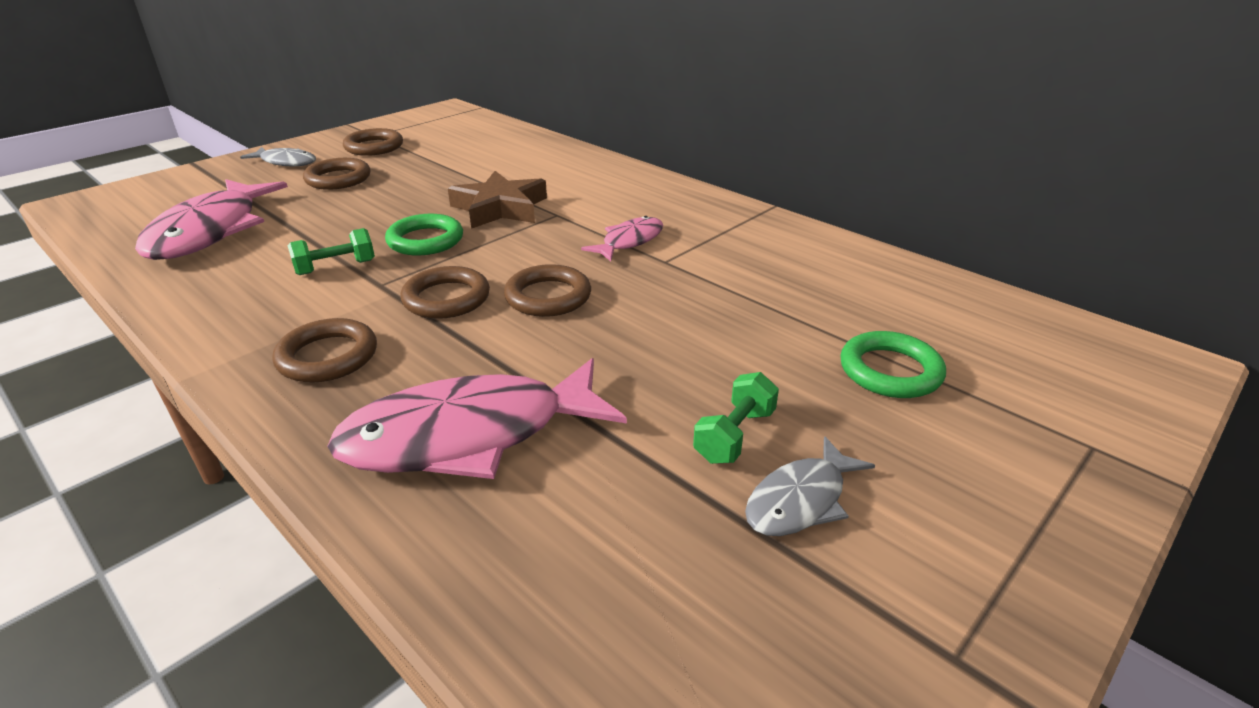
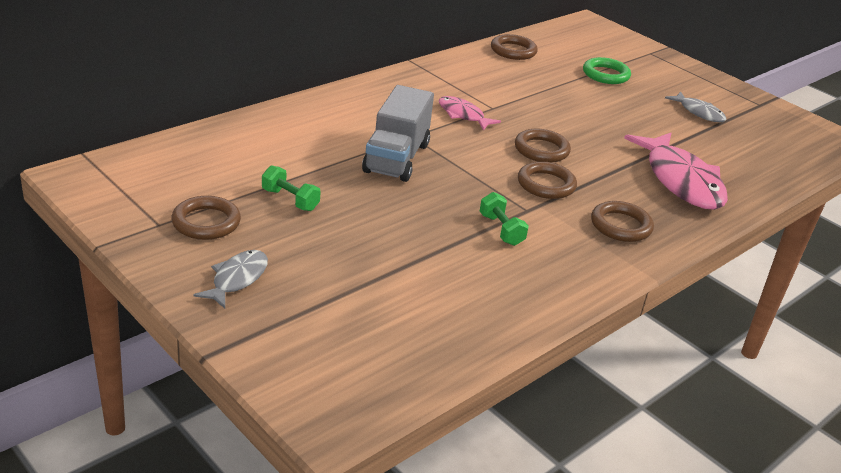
camera: 90 degrees left, 0 degrees up
pink fish [135,179,288,260] -> none
brown ring [303,158,370,190] -> brown ring moved to [491,34,538,60]
green ring [385,214,463,256] -> none
brown star [448,171,547,229] -> grey truck [362,85,434,182]
green dumbbell [693,372,779,464] -> green dumbbell moved to [262,165,321,211]

